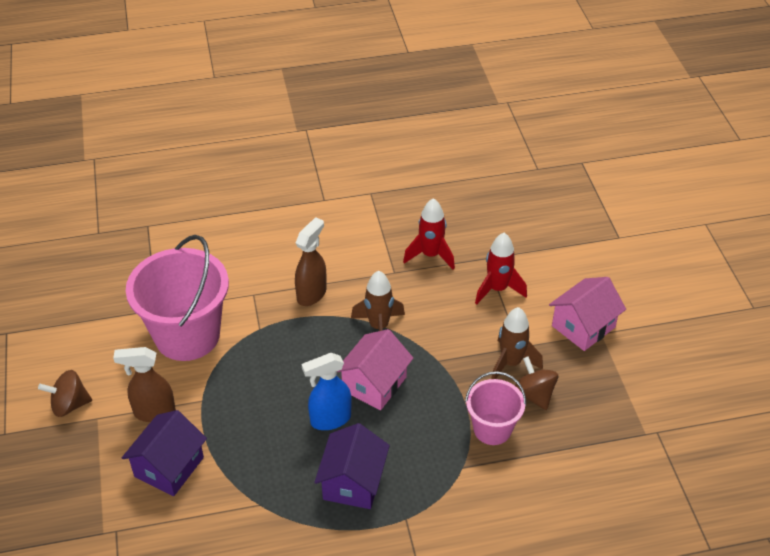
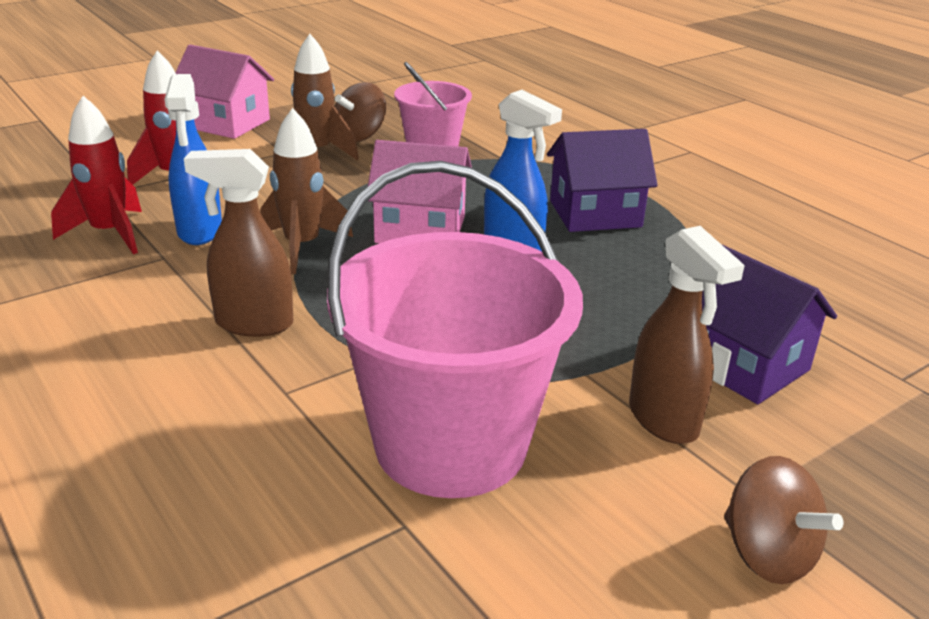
camera: 115 degrees left, 15 degrees down
purple house [122,410,207,496] -> purple house turned 45 degrees clockwise [702,244,837,404]
none -> blue spray bottle [164,74,222,245]

